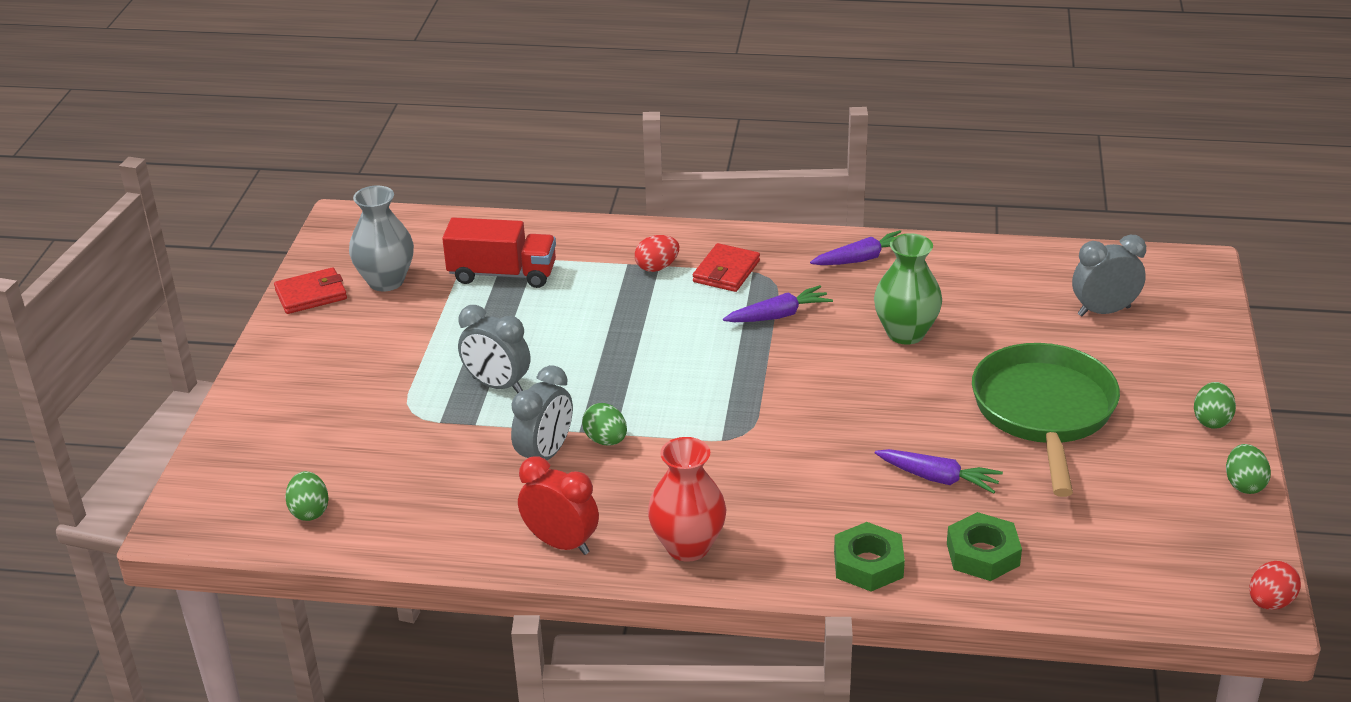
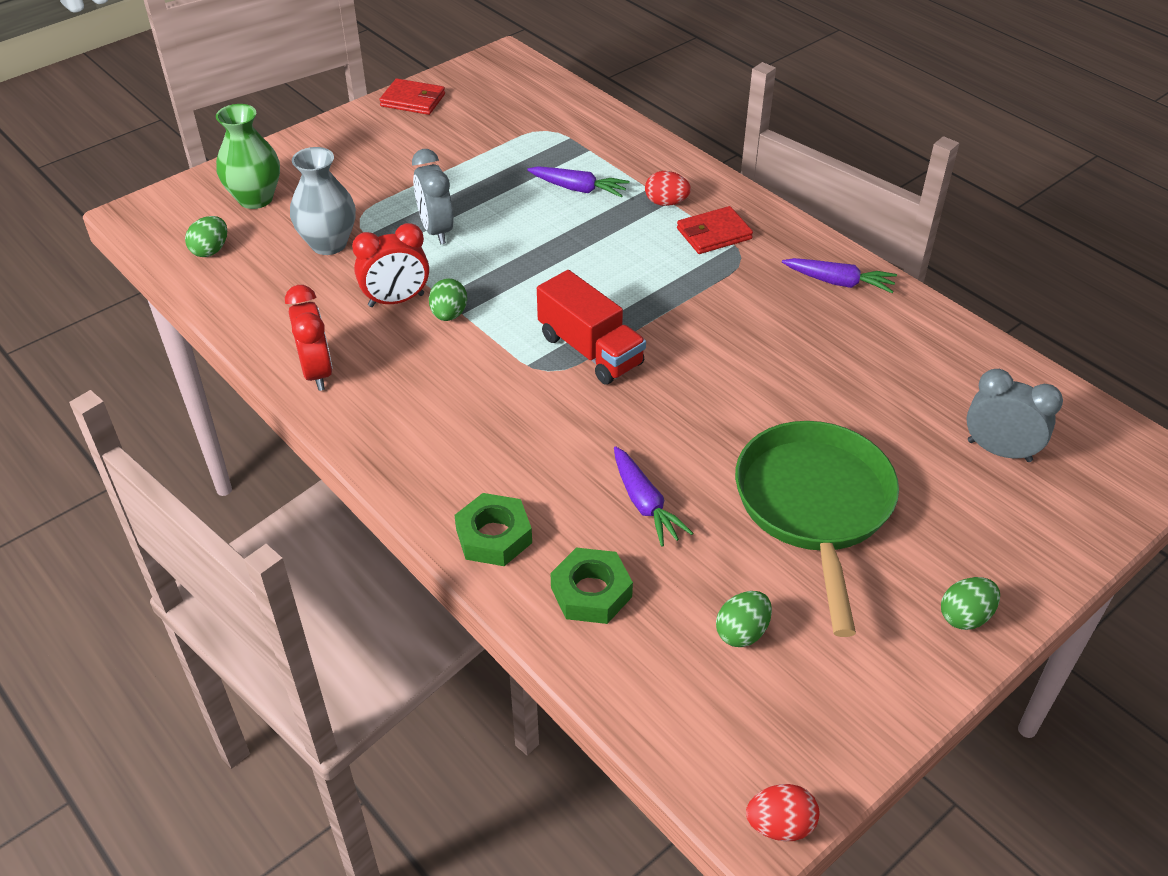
camera: 40 degrees right, 10 degrees up
grey vase [349,185,414,291] -> grey vase moved to [290,147,356,255]
red truck [442,217,556,288] -> red truck moved to [537,270,646,385]
grey clock [511,365,573,460] -> red clock [352,223,429,307]
red vase [648,437,726,562] -> none
purple carrot [723,285,833,322] -> purple carrot moved to [527,166,630,197]
green vase [874,233,942,345] -> green vase moved to [216,104,280,209]
green pan [972,343,1120,497] -> green pan turned 45 degrees counterclockwise [735,421,899,637]
green egg [1226,444,1271,494] -> green egg moved to [716,591,772,647]

